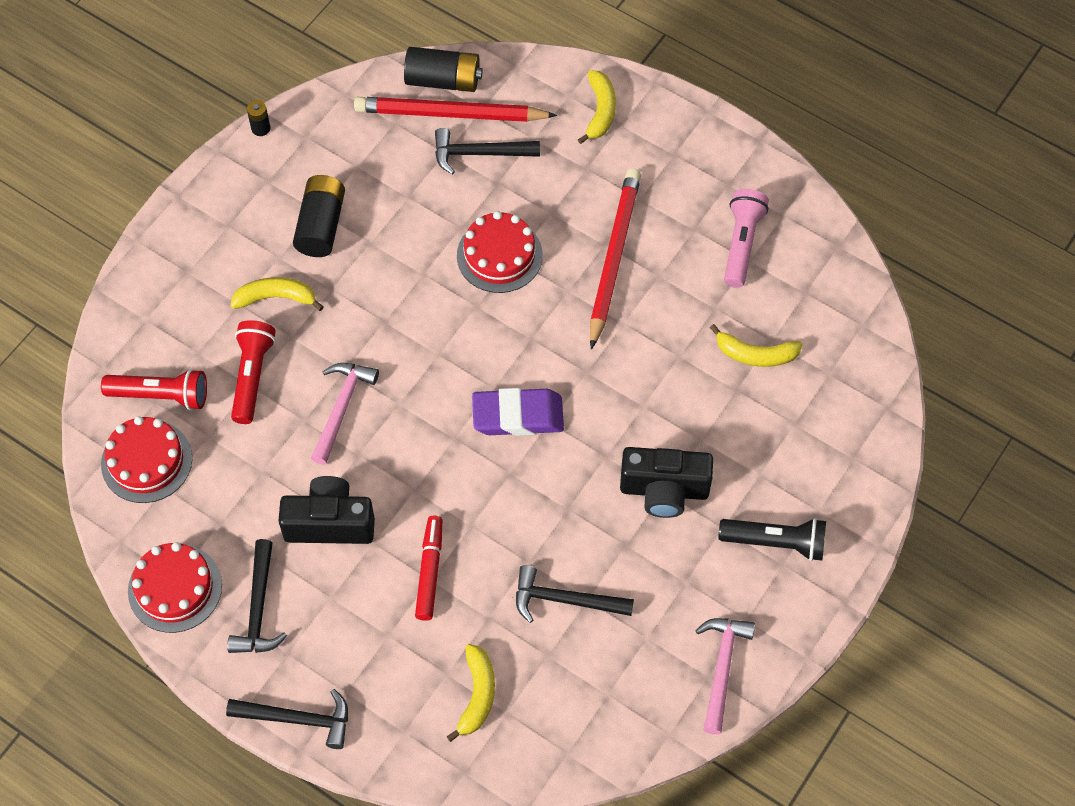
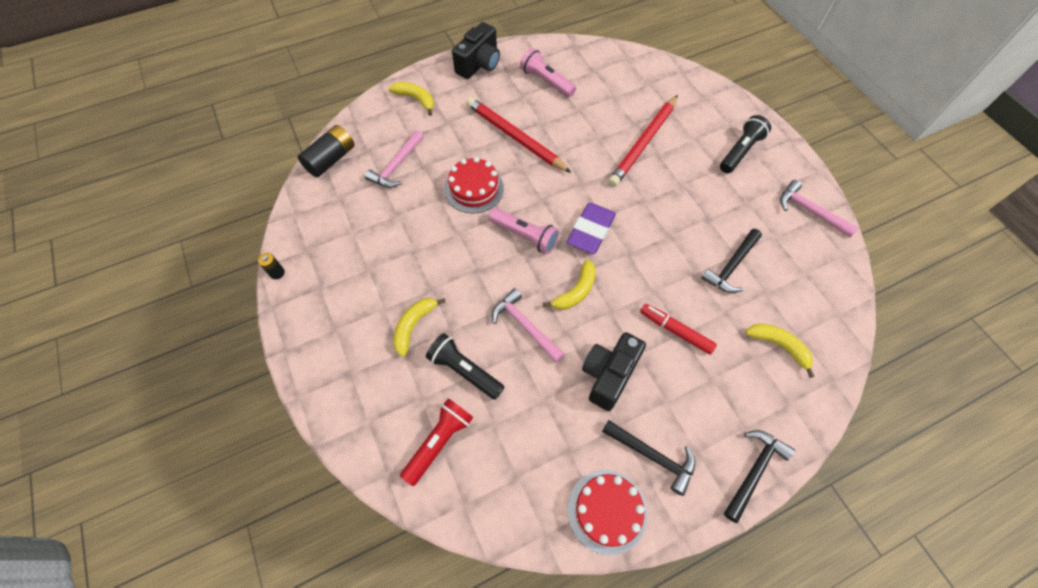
camera: 60 degrees left, 0 degrees up
red cake [101,416,192,503] -> none
red flashlight [231,320,276,424] -> black flashlight [426,333,504,400]
black battery [293,175,345,257] -> none
red pencil [354,97,557,122] -> red pencil moved to [608,95,678,187]
black hammer [435,128,540,175] -> pink hammer [365,130,424,188]
black camera [620,447,713,518] -> black camera moved to [452,22,500,79]
yellow banana [710,324,803,367] -> yellow banana moved to [543,260,596,310]
none -> pink flashlight [488,208,559,254]

